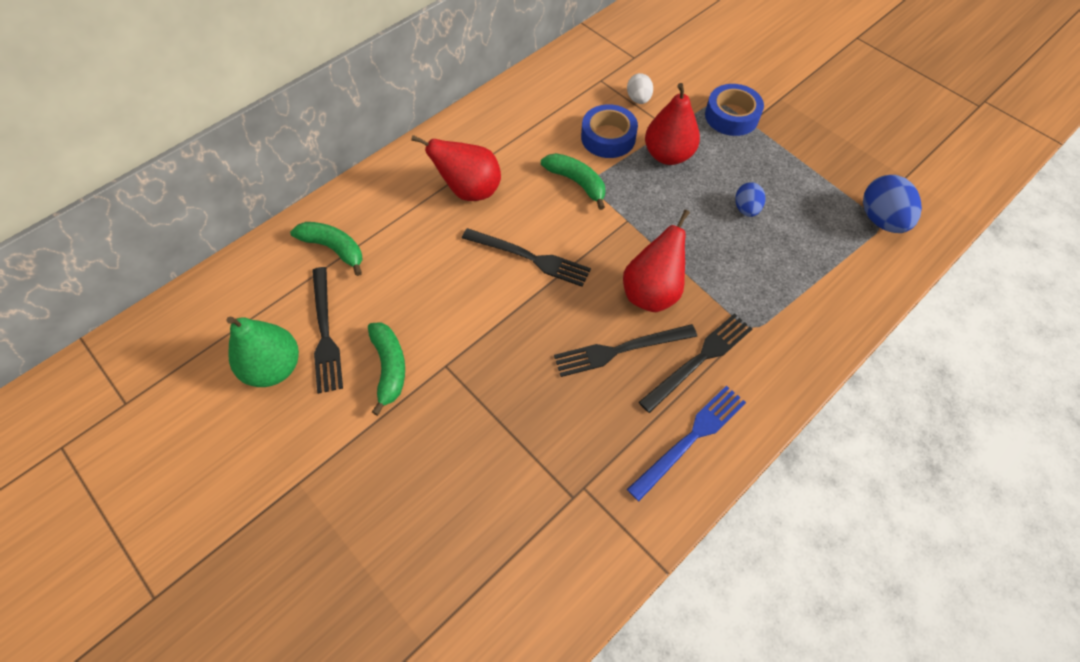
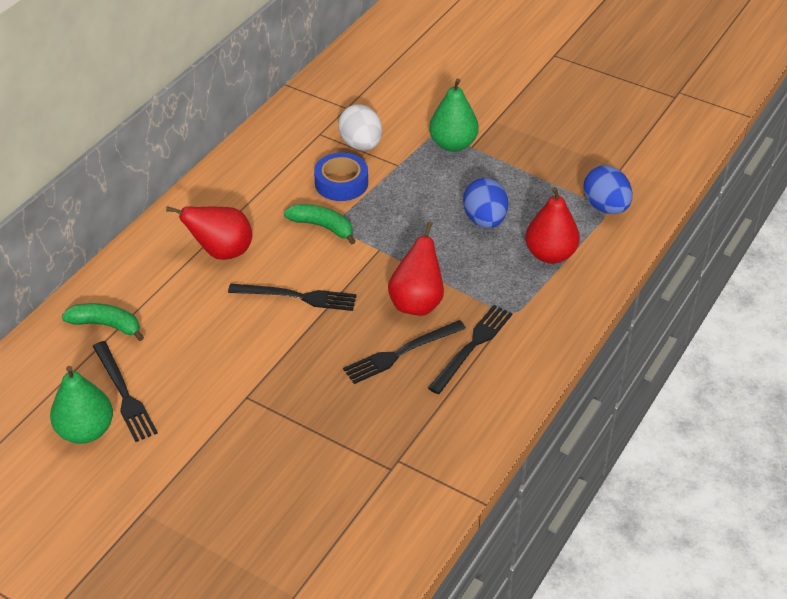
camera: 15 degrees left, 15 degrees down
green banana [368,322,405,416] -> none
white egg [627,73,653,104] -> white egg [338,104,382,151], size x1.66
blue fork [627,385,746,501] -> none
red pear [645,83,700,165] -> red pear moved to [525,187,580,264]
blue tape [705,84,764,136] -> green pear [429,78,479,152]
blue egg [735,182,765,217] -> blue egg [463,178,508,228], size x1.66

